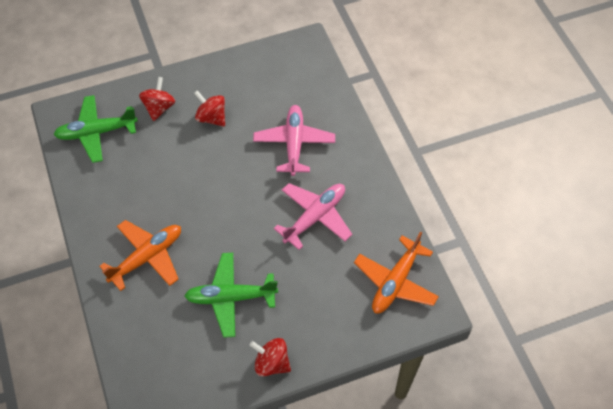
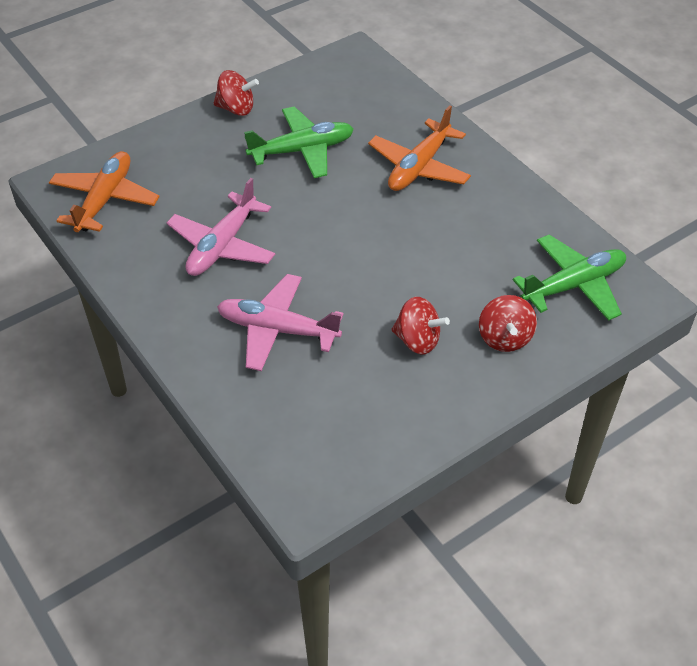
camera: 165 degrees right, 10 degrees down
pink plane [253,105,335,176] -> pink plane turned 120 degrees clockwise [217,274,343,371]

